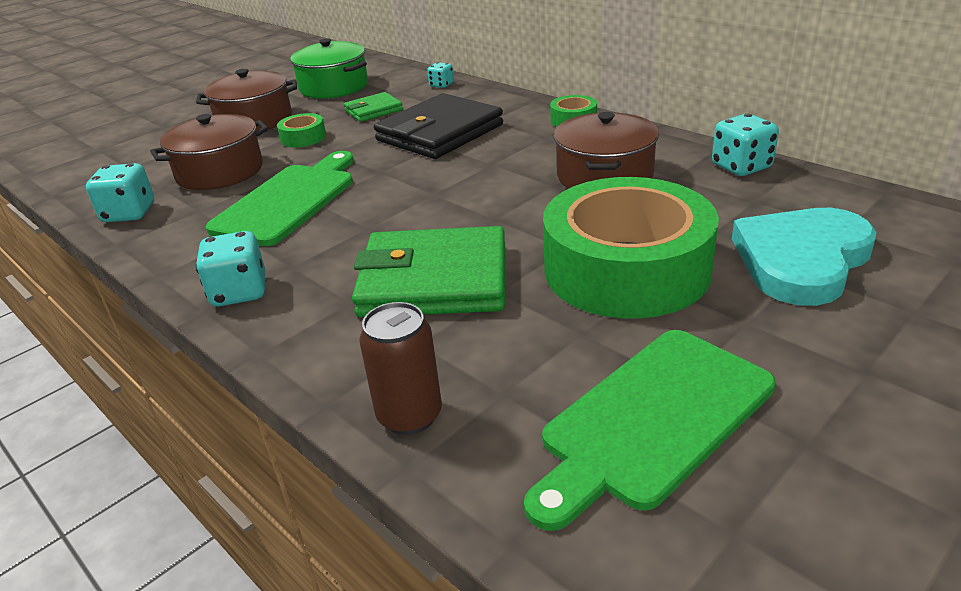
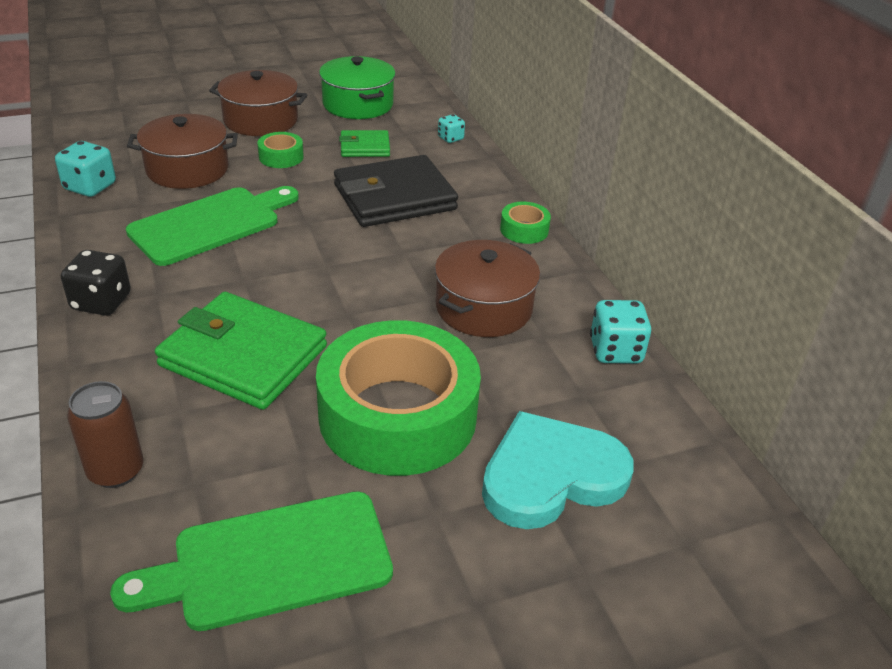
camera: 20 degrees right, 5 degrees up
turquoise dice [196,231,265,306] -> black dice [61,250,131,316]

